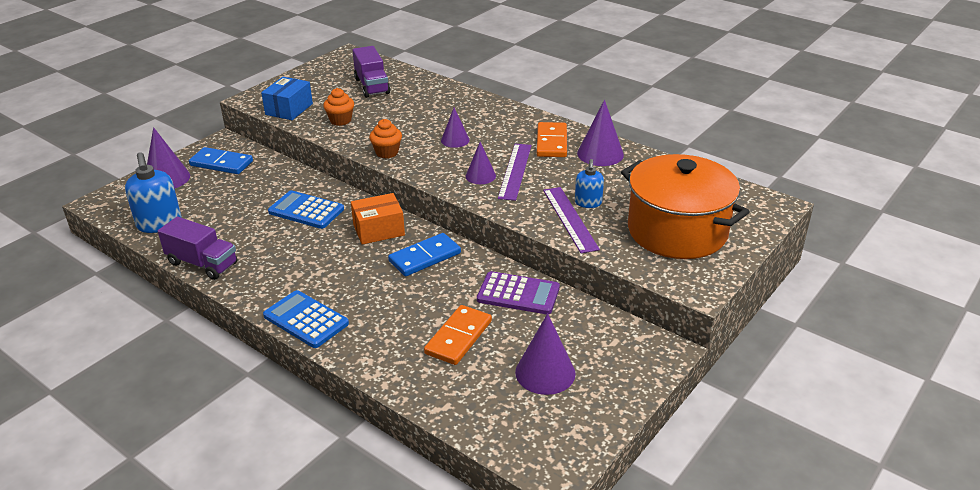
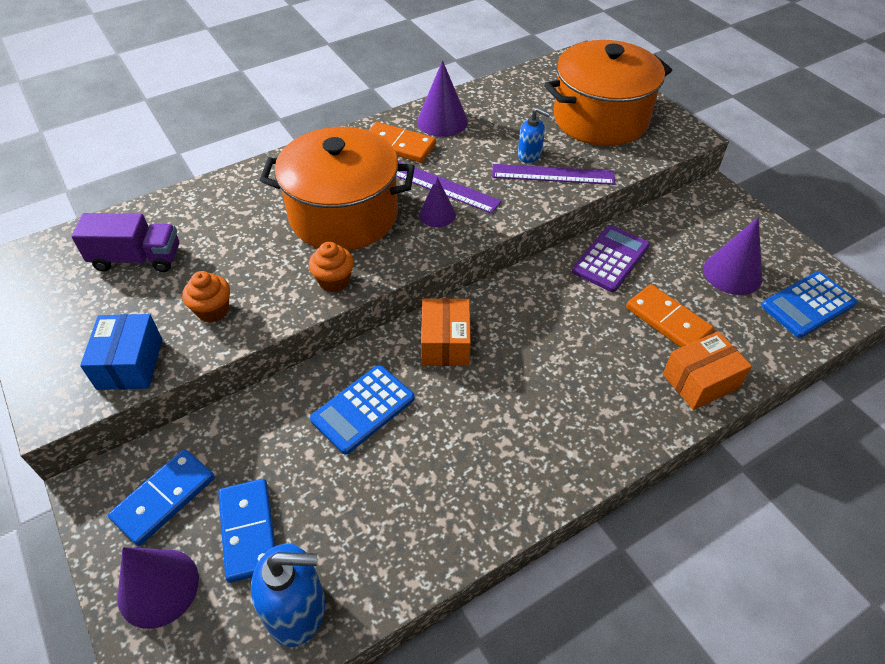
camera: 70 degrees left, 15 degrees up
purple truck [158,217,238,280] -> none
blue box [261,77,313,120] -> blue box turned 45 degrees clockwise [80,314,162,390]
blue calculator [263,290,349,348] -> blue calculator moved to [761,272,857,338]
blue domino [388,233,461,276] -> blue domino moved to [218,479,275,583]
purple cone [441,108,470,148] -> orange pot [260,127,415,250]
none -> orange box [663,331,752,410]

